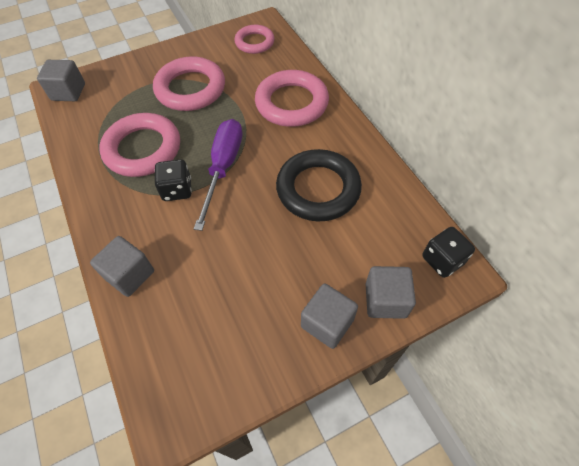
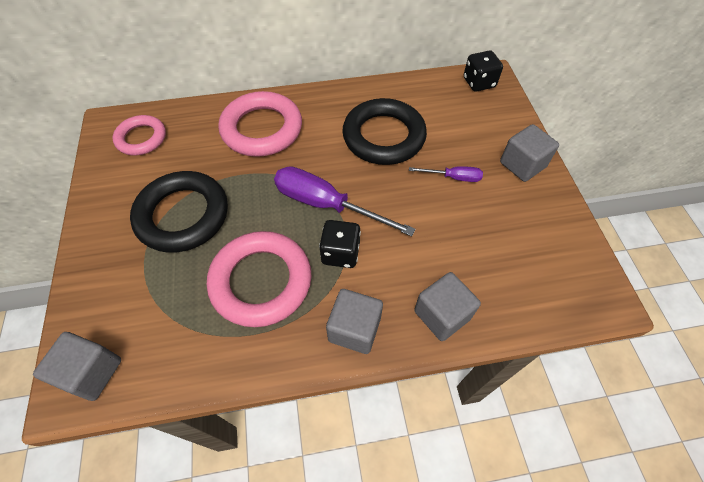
camera: 75 degrees left, 0 degrees up
pink ring [153,56,225,111] -> black ring [130,171,228,253]
grey cube [366,266,416,319] -> grey cube moved to [326,289,383,354]
none -> purple screwdriver [409,166,483,182]

